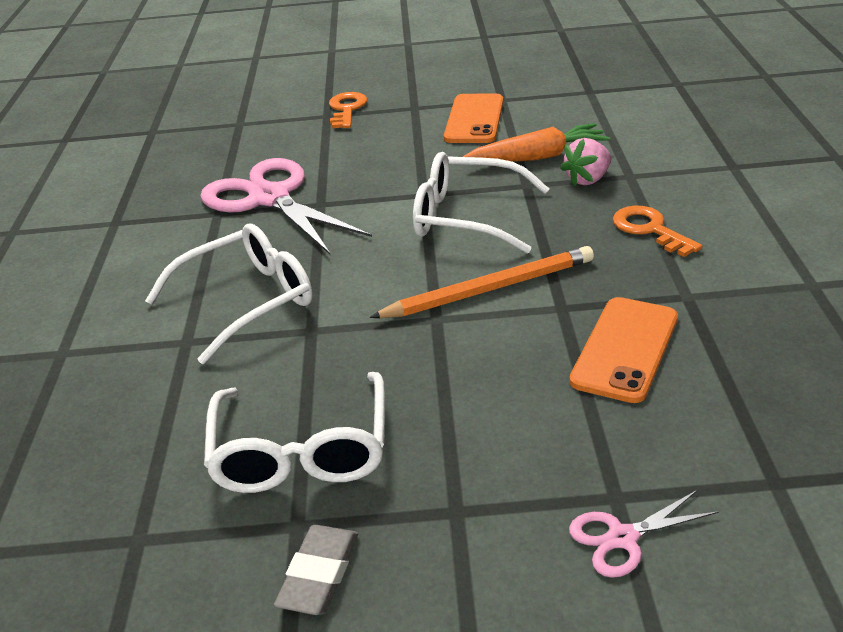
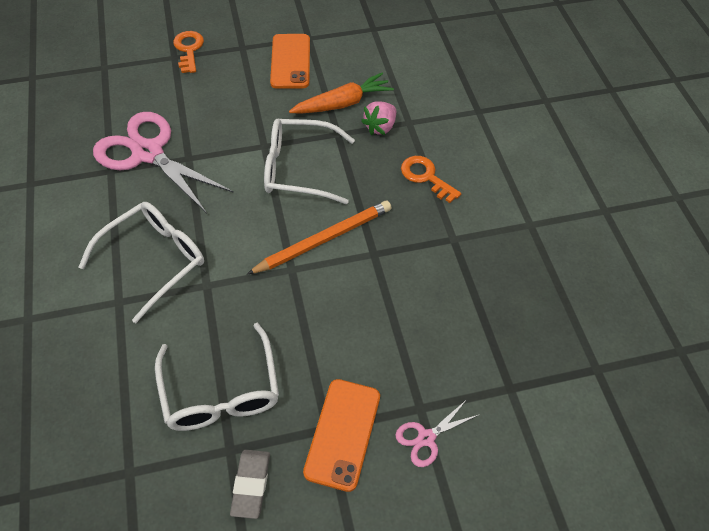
camera: 15 degrees left, 20 degrees up
orange phone [569,297,678,403] -> orange phone moved to [303,379,380,492]

